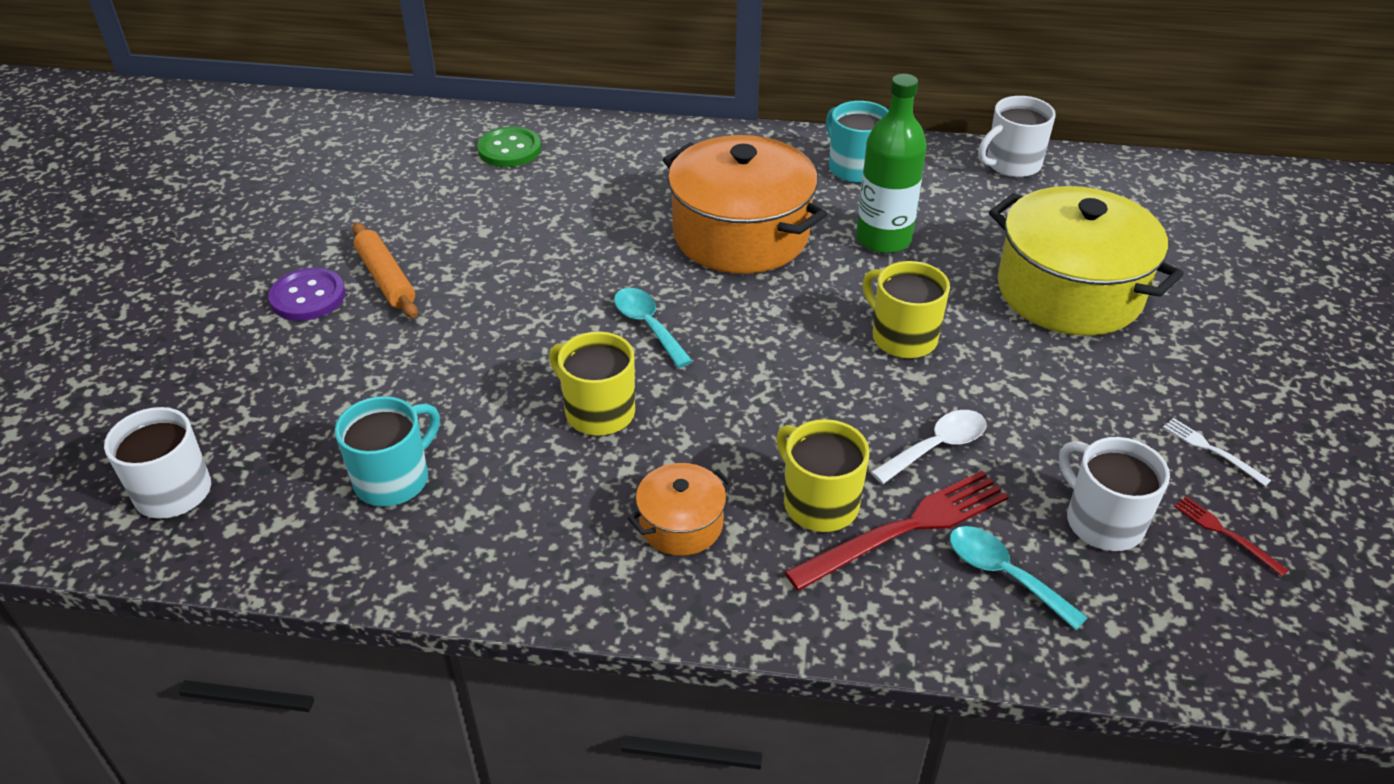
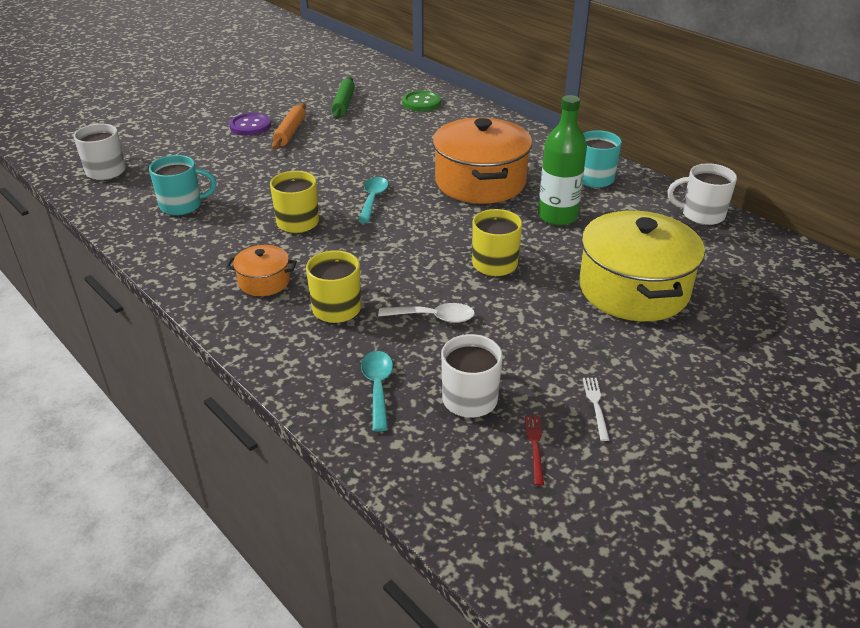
camera: 40 degrees right, 5 degrees down
red fork [785,471,1008,591] -> none
none -> green rolling pin [331,77,355,119]

